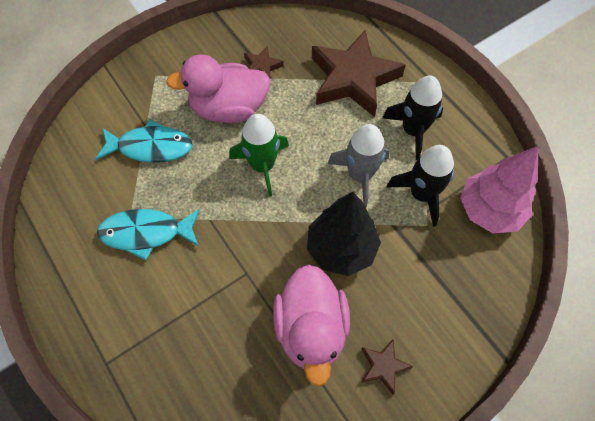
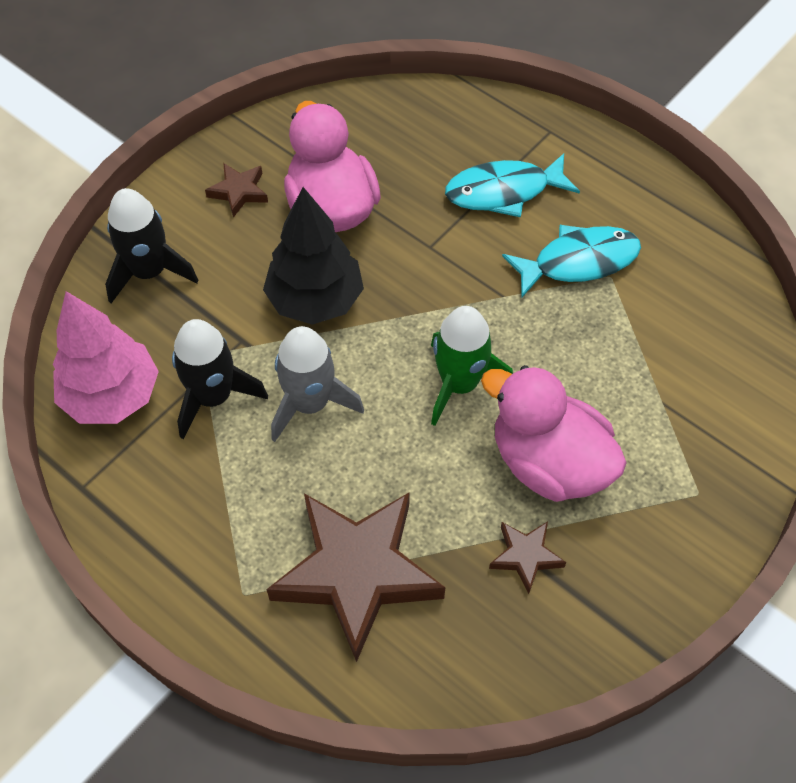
camera: 165 degrees right, 5 degrees down
turquoise fish [96,119,193,163] -> turquoise fish moved to [445,153,580,217]
pink duck [166,55,270,123] -> pink duck turned 120 degrees counterclockwise [481,365,627,502]
black rocket [382,75,443,160] -> black rocket moved to [105,188,198,303]

